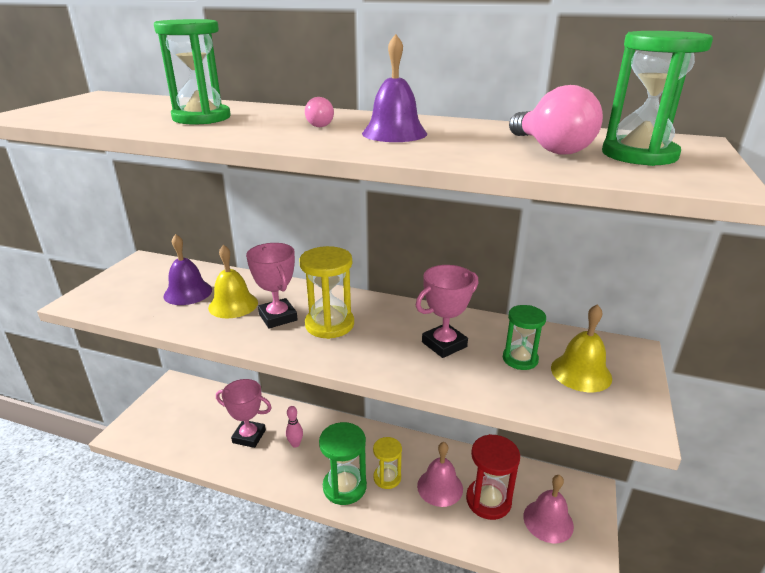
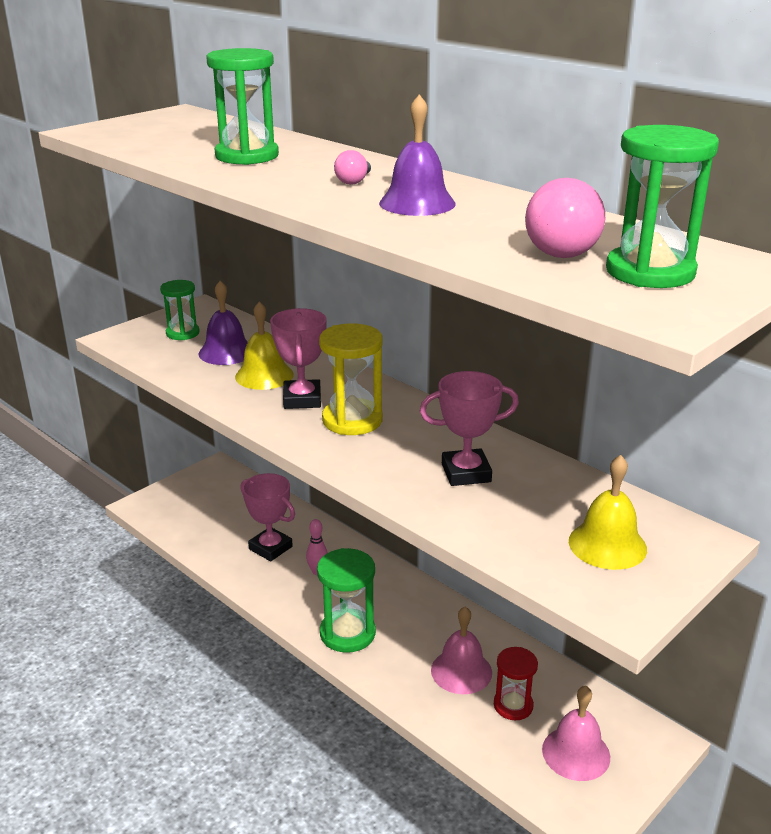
camera: 25 degrees right, 0 degrees up
yellow hourglass [373,437,402,489] -> none
red hourglass [466,434,520,520] -> red hourglass [494,647,538,720], size x0.65
green hourglass [503,305,546,370] -> green hourglass moved to [160,280,200,340]

